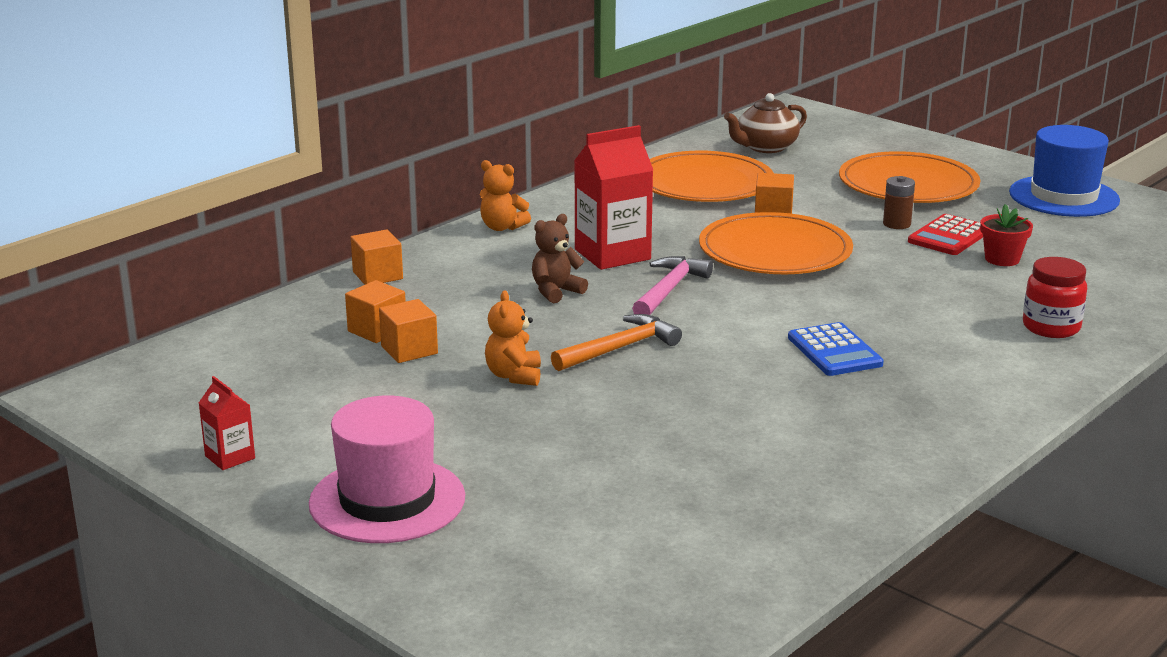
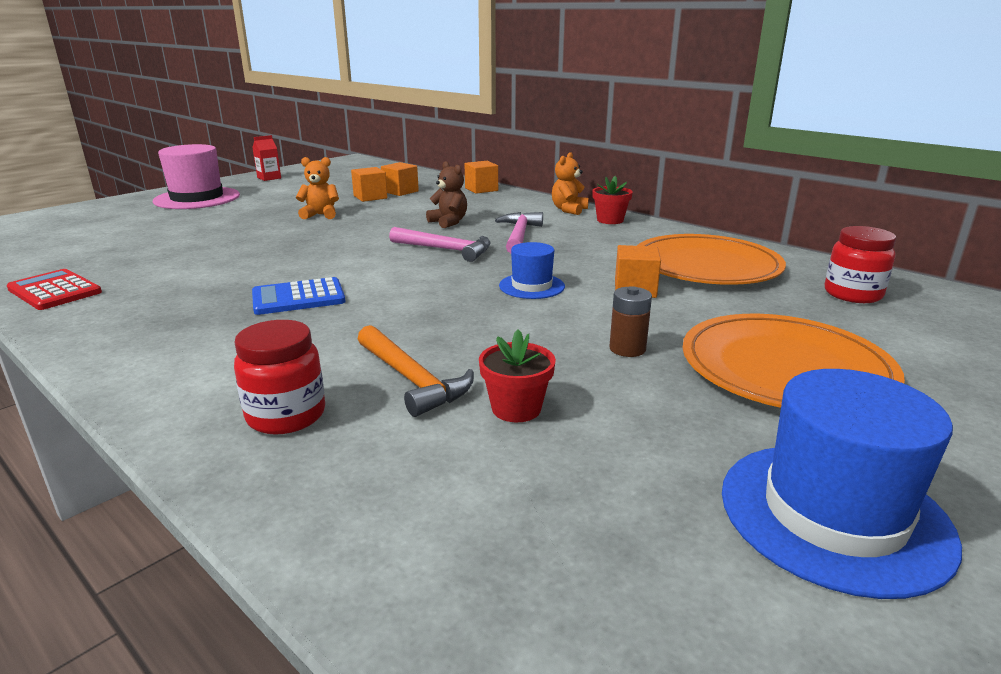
camera: 90 degrees right, 0 degrees up
orange hammer [551,314,682,371] -> orange hammer moved to [358,325,474,417]
red carton [574,125,653,270] -> pink hammer [495,212,543,254]
orange plate [699,212,853,274] -> blue hat [499,242,565,299]
brown teapot [724,93,807,153] -> red jar [825,226,896,303]
red calculator [908,214,983,255] -> red calculator moved to [7,269,102,310]
none -> red flower pot [592,176,633,224]

